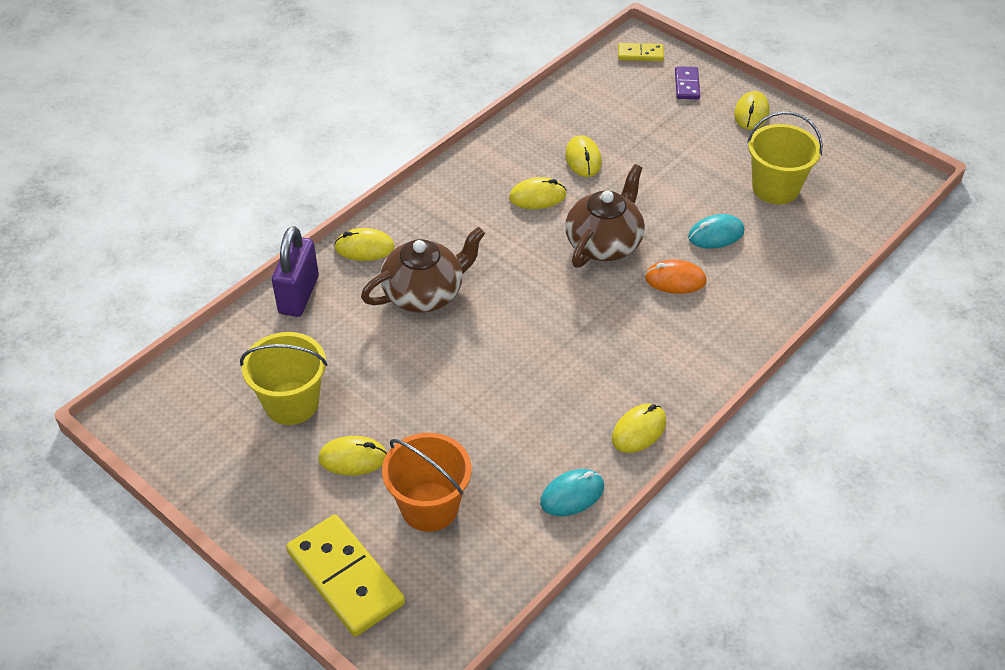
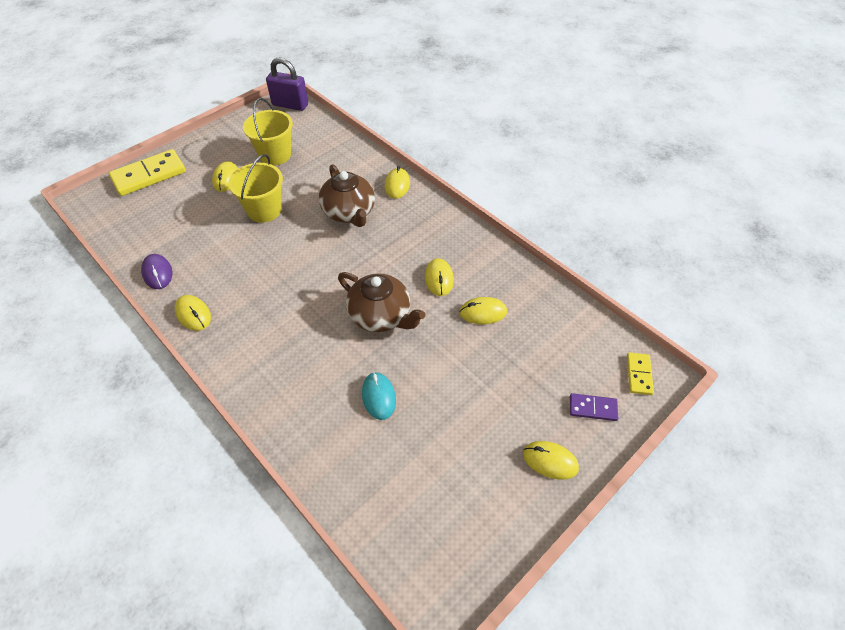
camera: 95 degrees right, 5 degrees up
purple padlock [272,226,319,317] -> purple padlock moved to [266,58,308,111]
orange bucket [382,433,472,532] -> none
turquoise mouse [540,469,604,516] -> purple mouse [141,254,172,289]
orange mouse [645,260,707,294] -> none
yellow bucket [747,111,823,204] -> yellow bucket moved to [228,154,283,223]

